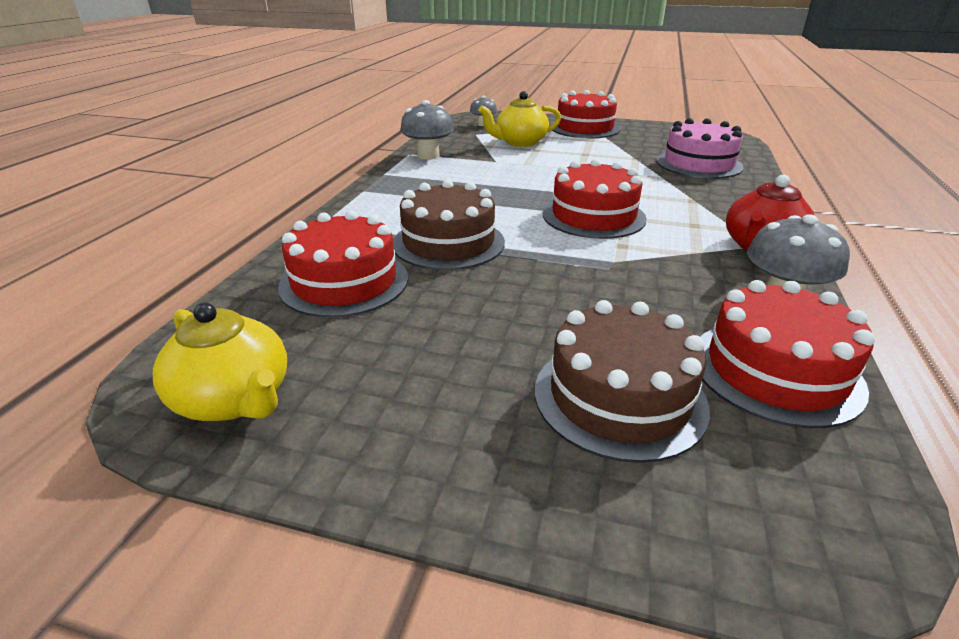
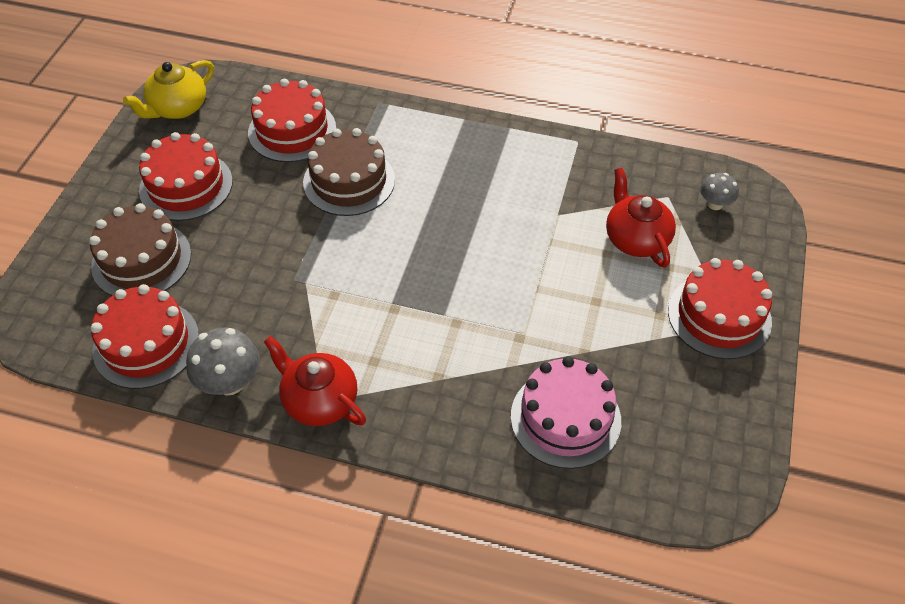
camera: 90 degrees right, 20 degrees up
grey mushroom [400,100,454,160] -> none
yellow teapot [478,91,561,147] -> red teapot [606,168,676,268]
red cake [543,159,647,239] -> red cake moved to [139,132,233,221]

